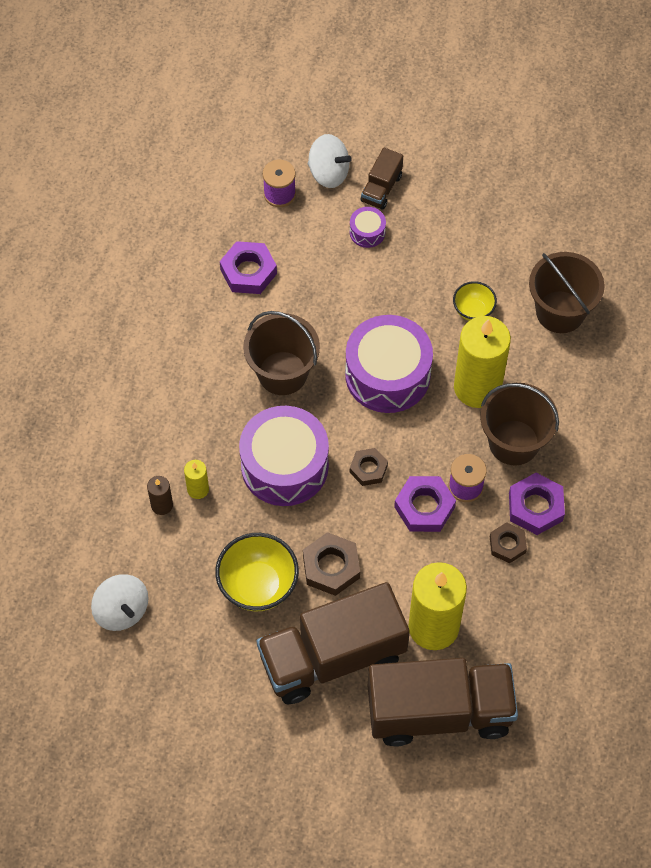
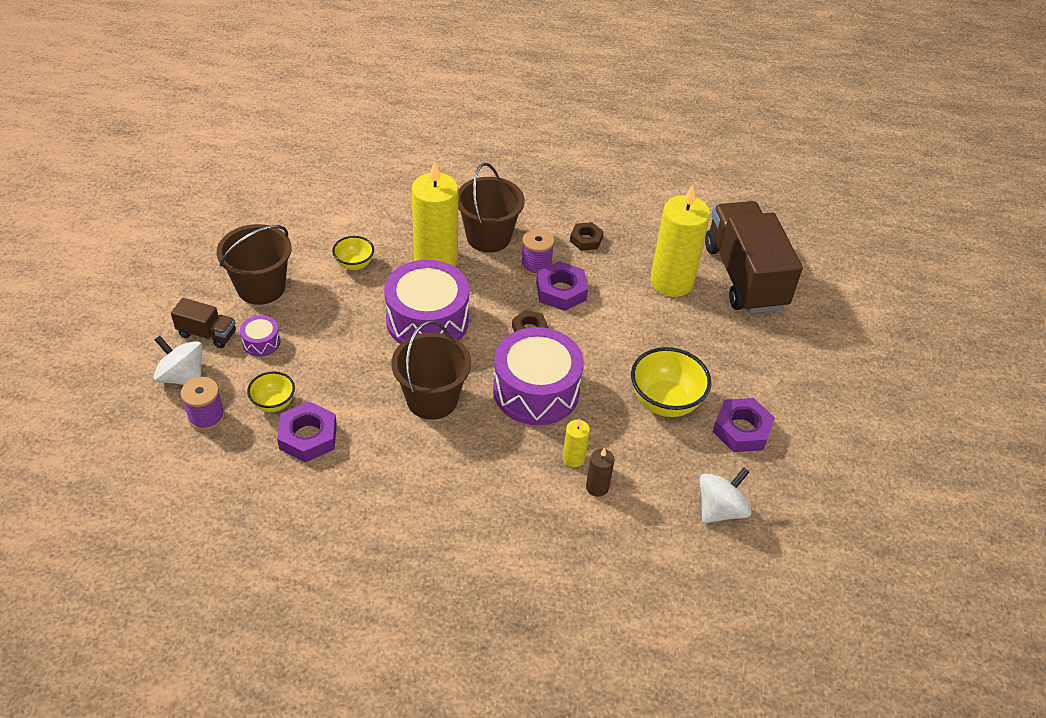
camera: 100 degrees left, 15 degrees down
brown truck [256,582,410,704] -> none
brown nut [303,532,360,596] -> none
white spinning top [308,134,352,188] -> white spinning top turned 75 degrees counterclockwise [154,336,203,385]
purple nut [509,473,565,535] -> purple nut moved to [713,398,775,452]
brown bucket [529,252,605,333] -> brown bucket moved to [217,224,292,305]
none -> yellow bowl [247,371,295,412]

